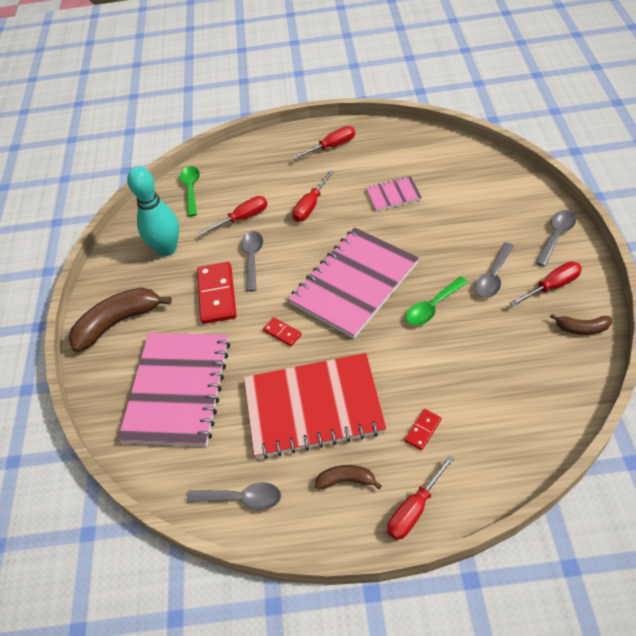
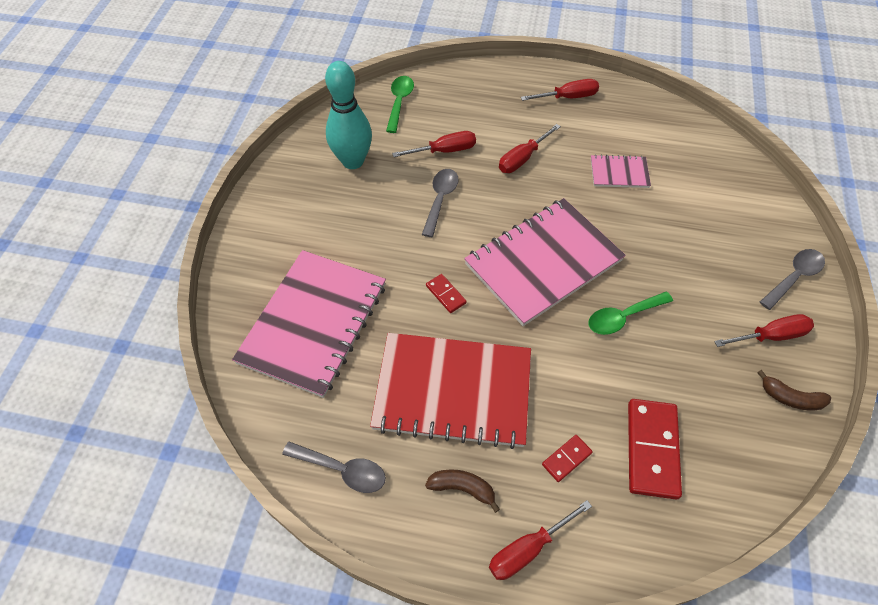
camera: 10 degrees right, 5 degrees up
brown banana [69,287,172,352] -> none
red domino [197,262,237,324] -> red domino moved to [628,399,682,500]
grey spoon [475,242,514,298] -> none

